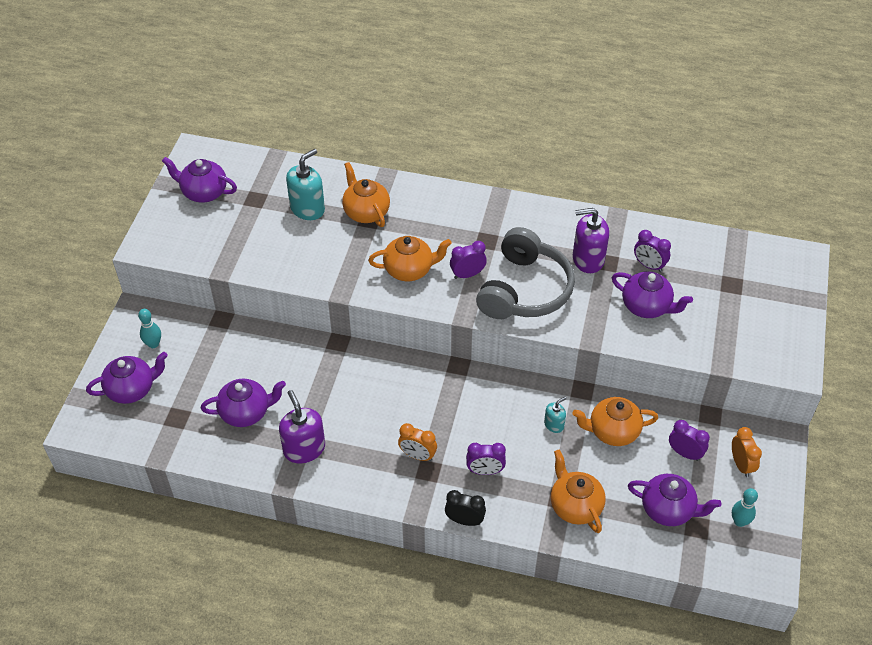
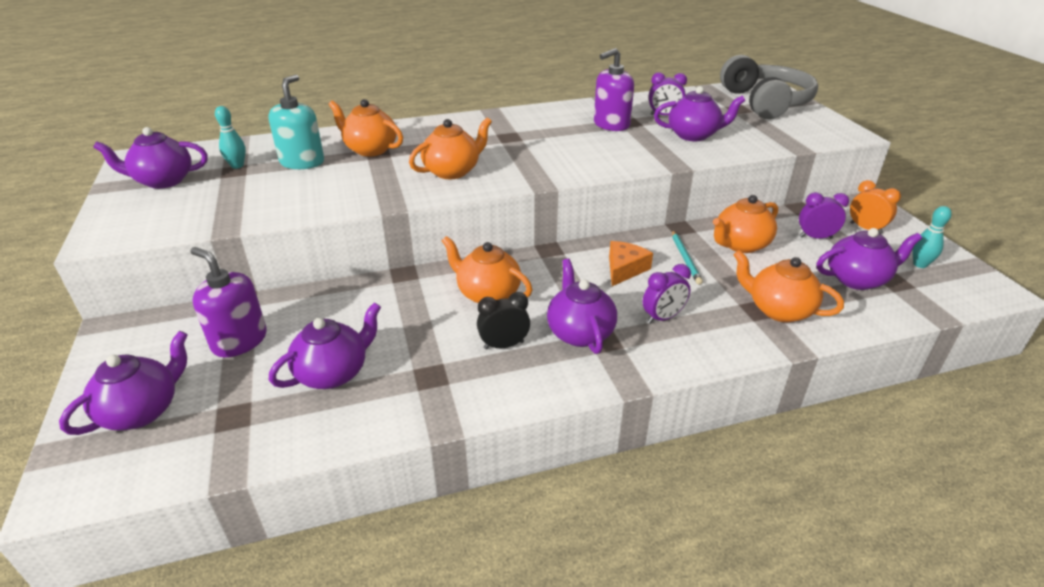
camera: 30 degrees left, 15 degrees down
turquoise bowling pin [138,309,161,348] -> turquoise bowling pin moved to [215,106,246,169]
purple soap dispenser [279,390,325,463] -> purple soap dispenser moved to [190,247,267,357]
orange clock [398,423,437,461] -> purple teapot [547,259,617,354]
black clock [445,490,486,526] -> black clock moved to [477,292,530,350]
purple clock [450,241,487,279] -> none
grey headphones [476,227,575,319] -> grey headphones moved to [720,55,818,119]
turquoise soap dispenser [544,397,566,433] -> turquoise pencil [672,230,703,285]
none -> orange teapot [442,236,532,303]
none -> orange cheese [609,241,653,286]

